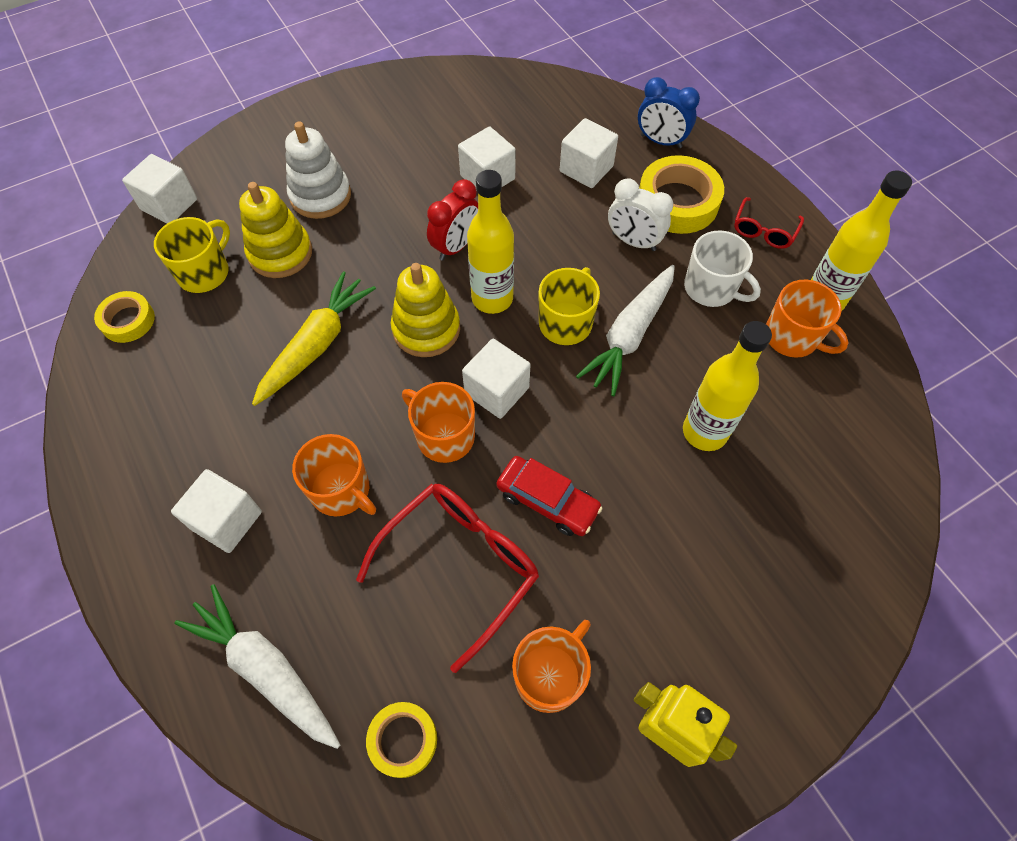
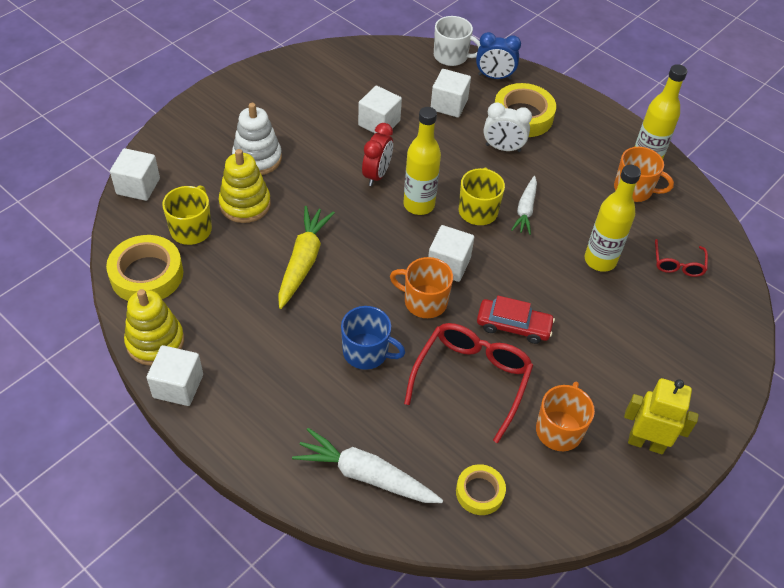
camera: 20 degrees left, 10 degrees down
yellow tape [94,291,155,343] -> yellow tape [106,235,183,301], size x1.71
white cube [171,469,262,553] -> white cube moved to [146,345,203,406]
orange mug [292,434,376,516] -> blue mug [341,306,405,370]
yellow stacking toy [391,263,460,357] -> yellow stacking toy moved to [124,289,184,366]
white carrot [576,265,675,396] -> white carrot [511,176,537,235], size x0.64
white mug [684,230,761,307] -> white mug moved to [434,16,481,66]
red glasses [734,197,804,249] -> red glasses moved to [655,239,708,277]

